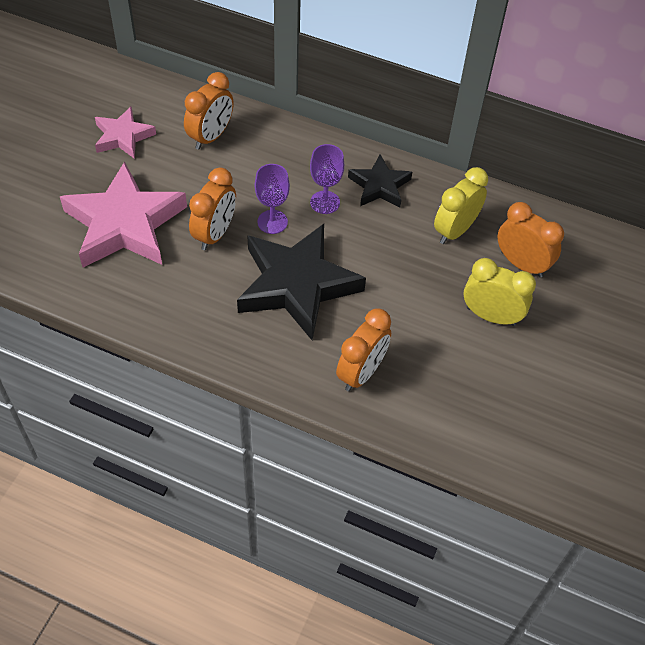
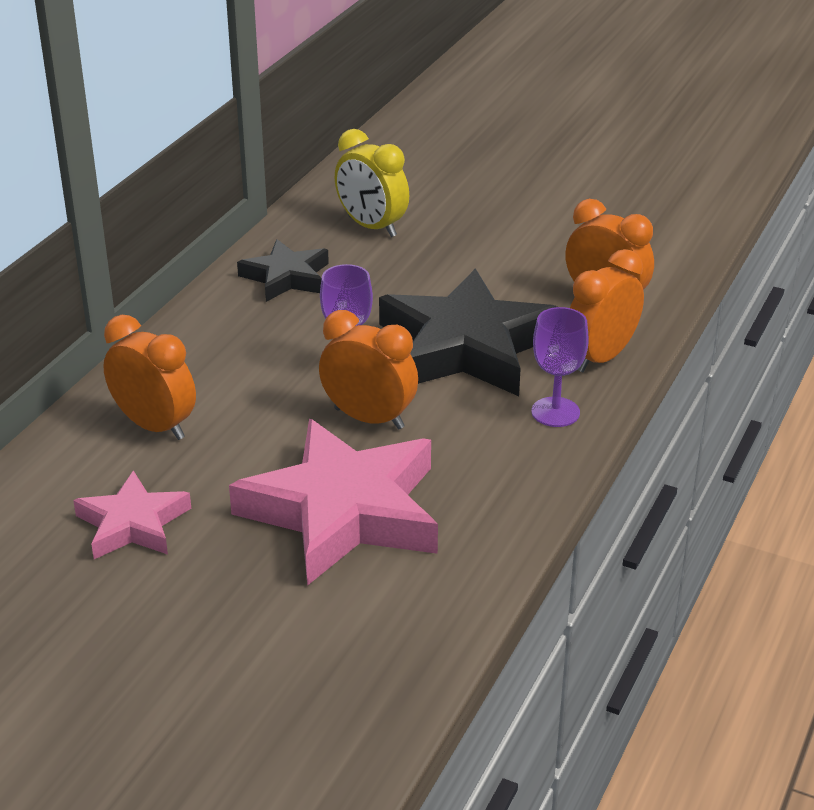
camera: 85 degrees left, 20 degrees down
purple goblet [310,144,344,214] -> purple goblet moved to [532,307,589,427]
yellow clock [463,258,536,326] -> none
orange clock [497,202,564,278] -> orange clock moved to [570,249,644,372]

